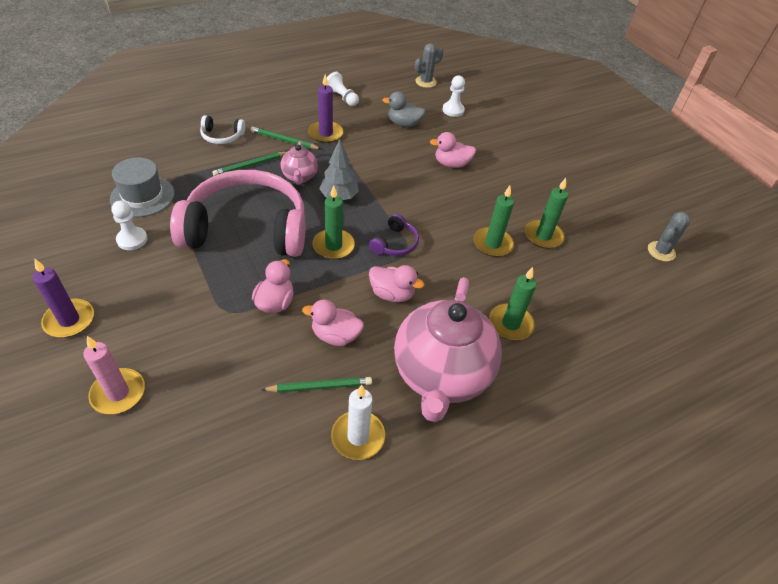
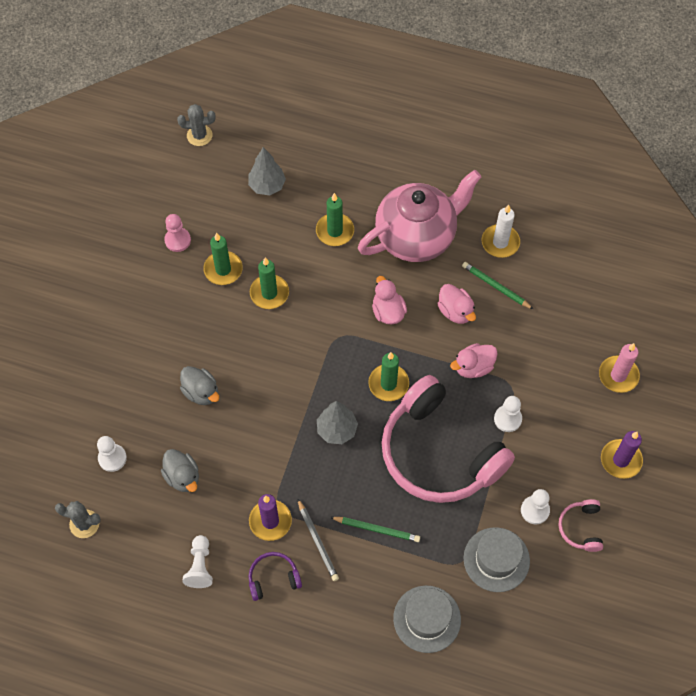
camera: 130 degrees left, 15 degrees up
white headphones [200,115,245,144] -> none
green pencil [251,127,321,149] -> grey pencil [297,498,339,581]
pink teapot [281,141,318,185] -> none
purple headphones [369,214,419,256] -> purple headphones moved to [248,552,302,601]
pink duck [430,132,476,168] -> grey duck [180,366,219,405]
grey cactus [648,211,690,262] -> grey cactus moved to [177,104,215,146]
none -> pink pawn [164,214,191,252]
none -> grey tree [248,147,286,195]
none -> grey hat [393,585,461,653]
none -> white pawn [494,396,522,432]
none -> pink headphones [559,499,603,552]

